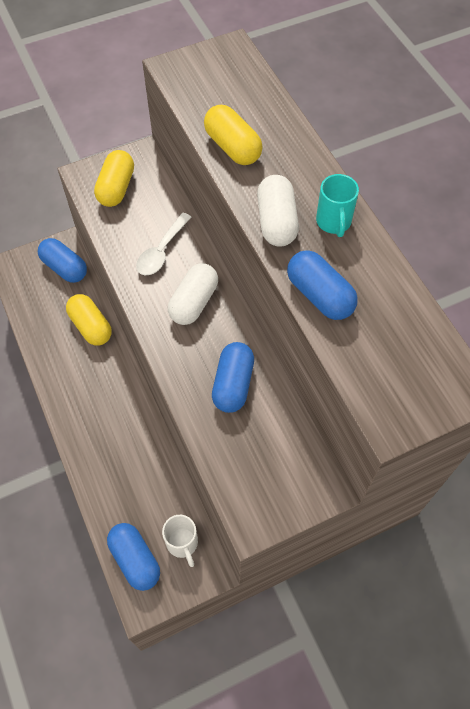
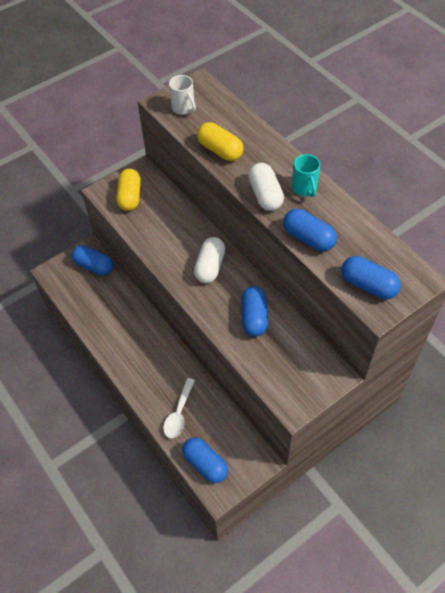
camera: 10 degrees left, 5 degrees down
yellow capsule [66,294,112,346] -> none
white spoon [136,213,191,275] -> white spoon moved to [163,378,195,438]
white mug [162,515,198,567] -> white mug moved to [169,75,196,115]
none -> blue capsule [341,256,401,299]

